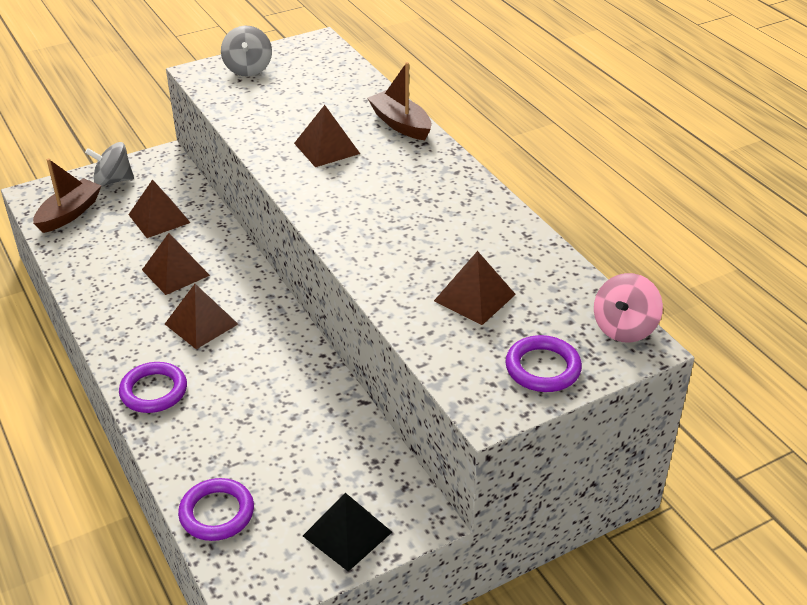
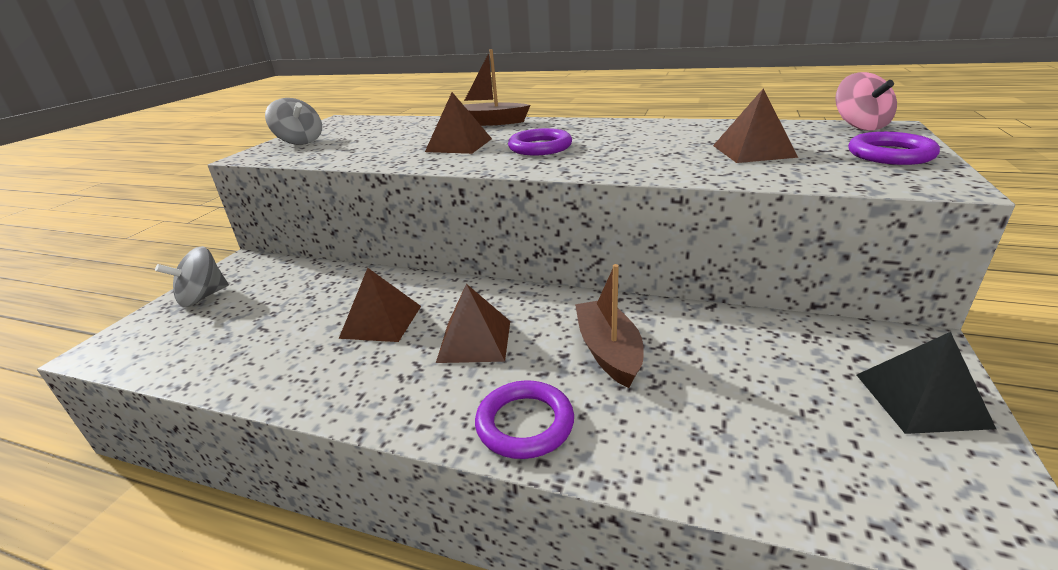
camera: 40 degrees left, 10 degrees down
brown boat [33,158,102,233] -> brown boat moved to [575,264,644,388]
brown pyramid [128,179,191,238] -> none
purple ring [178,478,254,541] -> purple ring moved to [508,128,572,156]

